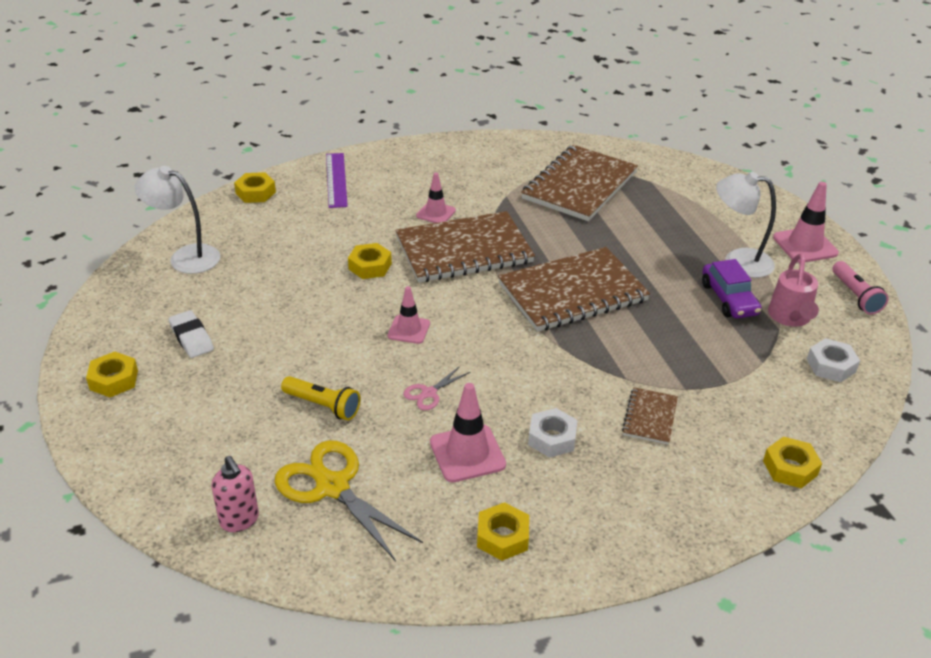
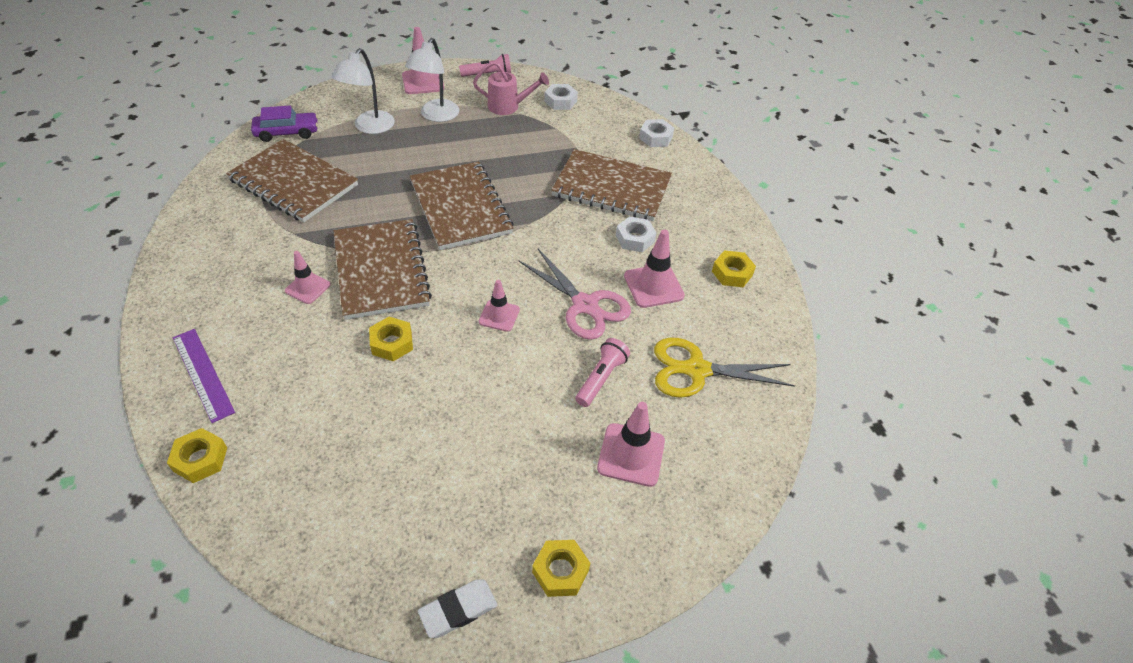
camera: 90 degrees left, 10 degrees up
white lamp [135,166,220,274] -> white lamp moved to [332,48,395,134]
white eraser [168,310,214,358] -> white eraser moved to [418,580,497,638]
pink soap dispenser [212,456,259,532] -> none
yellow scissors [275,440,423,561] -> yellow scissors turned 45 degrees clockwise [654,338,795,398]
yellow flashlight [281,376,361,421] -> pink flashlight [575,338,630,407]
purple ruler [326,153,348,208] -> purple ruler turned 60 degrees clockwise [173,329,235,423]
pink scissors [403,366,470,410] -> pink scissors [518,249,631,340], size x2.07
brown notebook [622,387,678,445] -> brown notebook [551,149,672,221], size x2.17
purple car [702,259,762,319] -> purple car moved to [251,105,318,142]
yellow nut [763,436,822,488] -> white nut [639,119,674,147]
none -> pink traffic cone [597,402,665,487]

